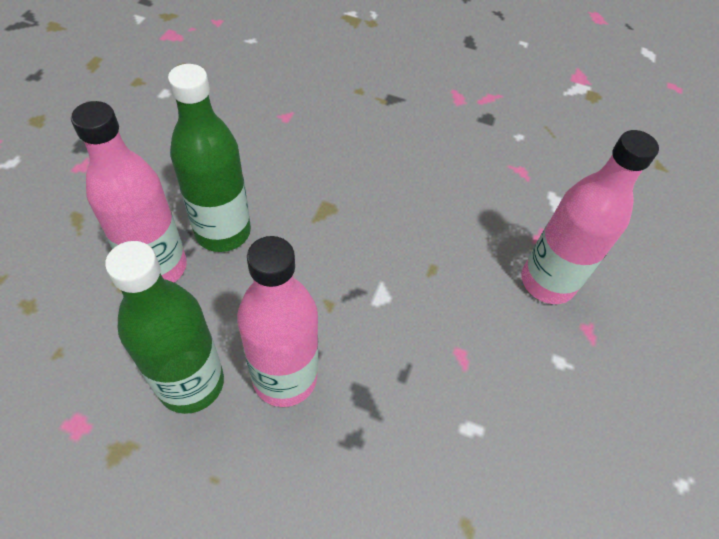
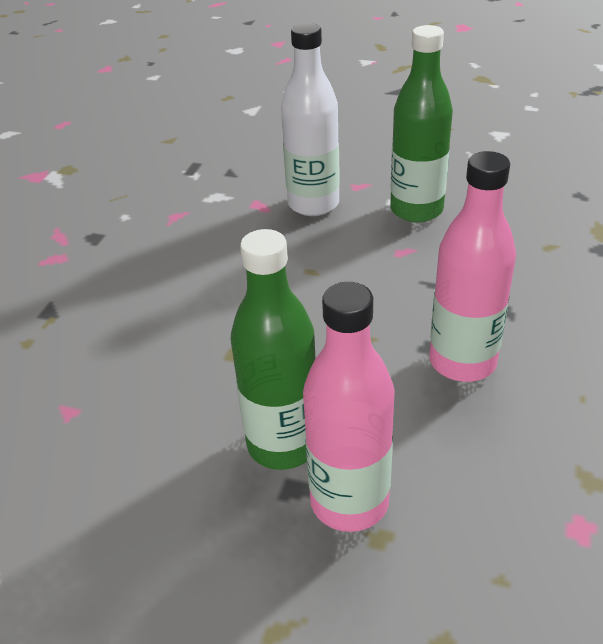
camera: 85 degrees left, 15 degrees down
green bottle [105,241,224,414] -> green bottle moved to [390,25,453,223]
pink bottle [521,130,659,304] -> white bottle [281,23,340,216]

